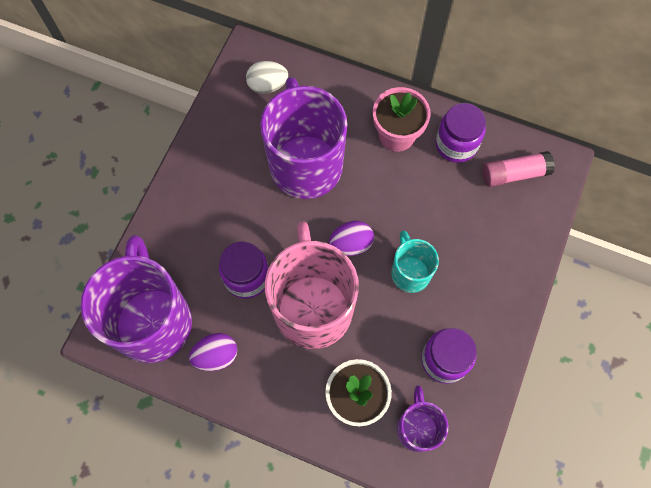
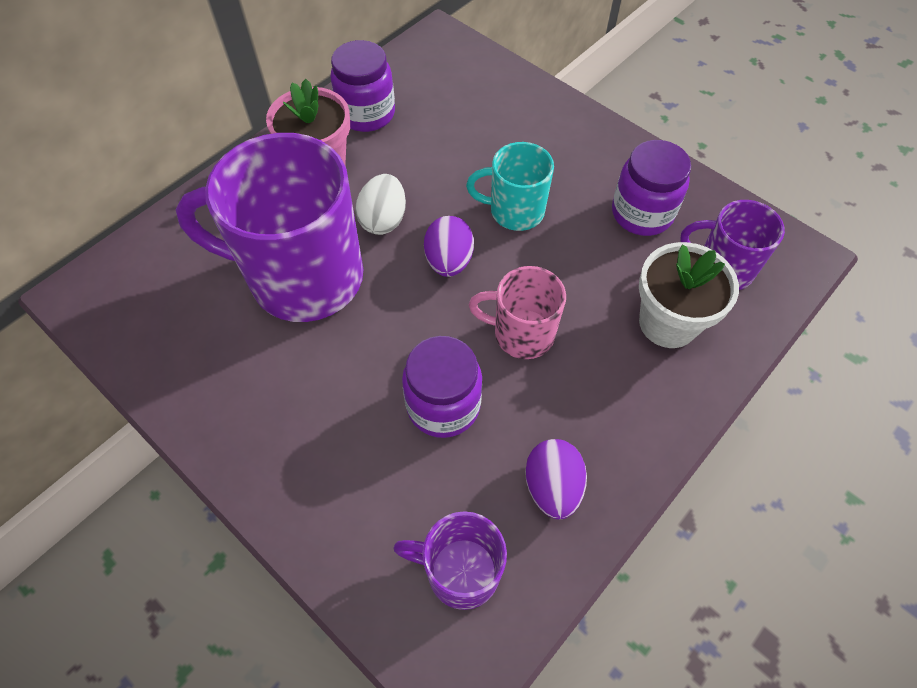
camera: 70 degrees left, 10 degrees down
purple mug [81,235,192,363] -> purple mug [393,511,507,610], size x0.51
white egg [246,61,288,94] -> white egg moved to [355,174,406,235]
pink mug [265,221,359,349] -> pink mug [469,266,566,359], size x0.51
pink glue stick [482,151,555,187] -> none

